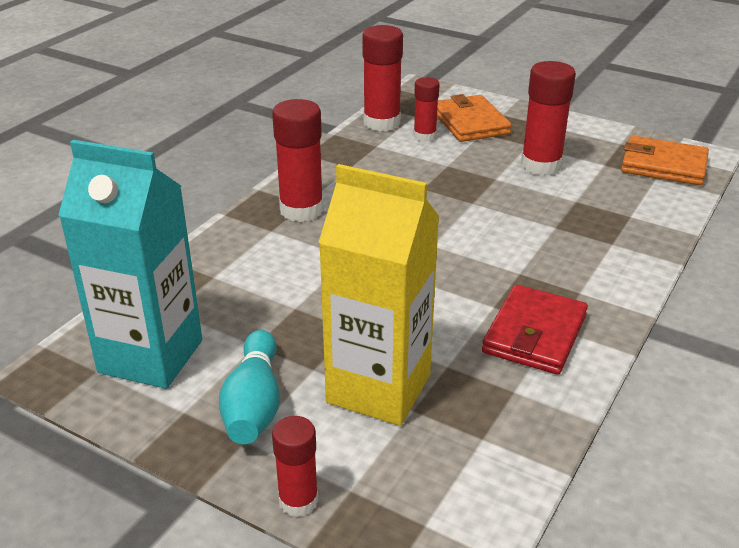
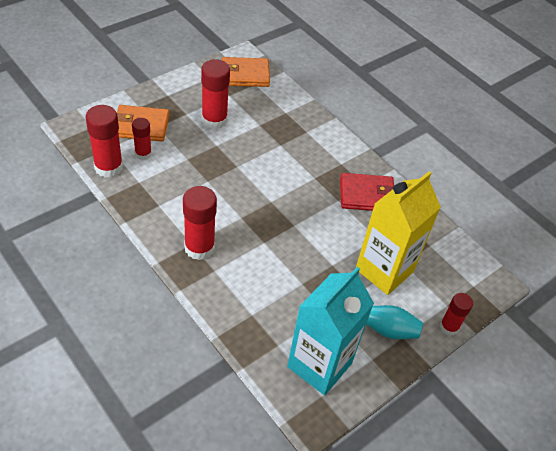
camera: 75 degrees left, 15 degrees up
red wallet [482,285,588,375] -> red wallet turned 45 degrees counterclockwise [340,173,394,211]
orange wallet [621,136,709,185] -> orange wallet turned 45 degrees clockwise [222,57,270,87]

